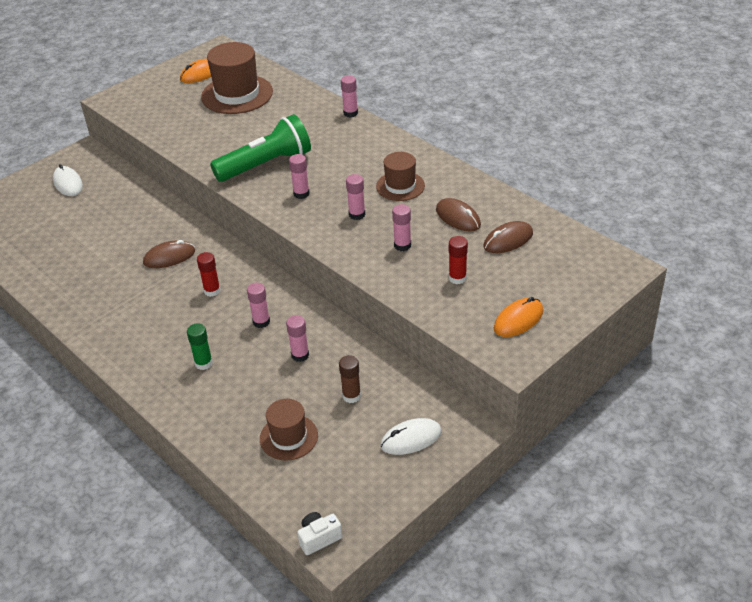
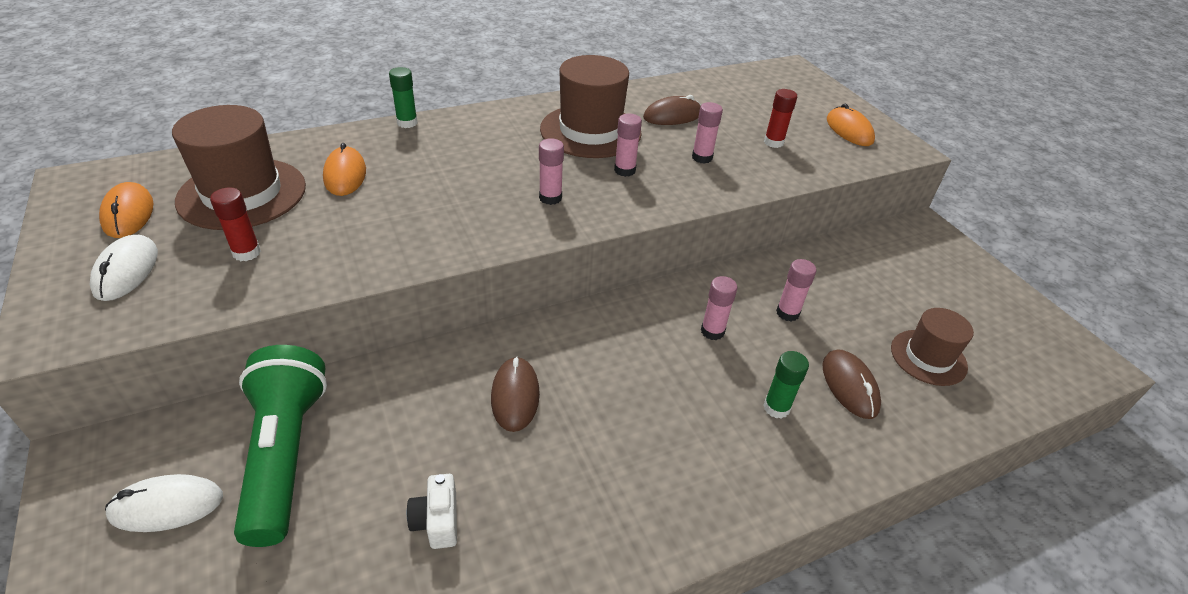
camera: 75 degrees left, 0 degrees up
red glue stick [197,252,221,297] -> red glue stick moved to [210,187,261,261]
green flashlight [210,114,311,182] -> green flashlight moved to [234,345,327,547]
white camera [297,512,342,555] -> white camera moved to [407,474,457,549]
brown glue stick [339,355,361,403] -> none
pink glue stick [341,75,358,118] -> green glue stick [389,67,418,128]
brown hat [376,152,425,201] -> brown hat [540,55,642,158], size x1.67
white mouse [380,418,442,455] -> white mouse moved to [90,235,158,301]
brown mouse [483,221,533,253] -> brown mouse moved to [822,350,881,419]
none -> orange mouse [323,143,366,196]

